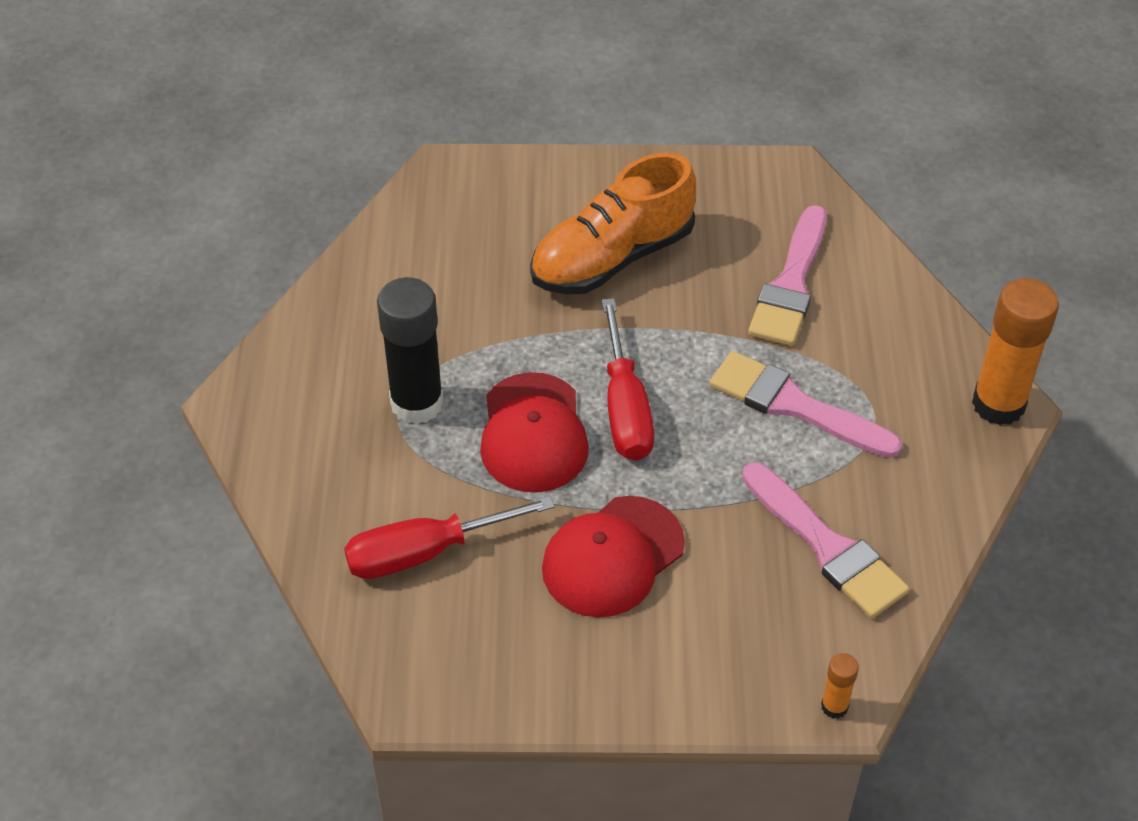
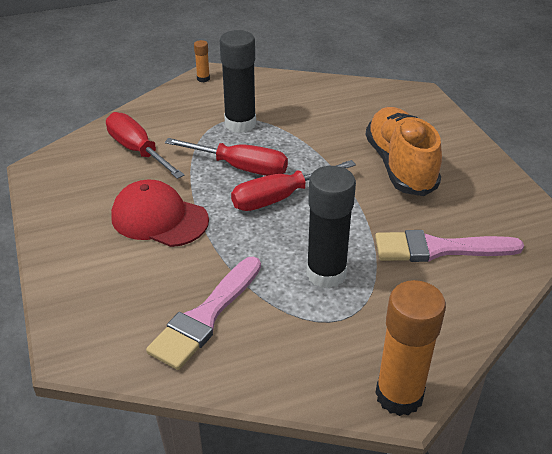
camera: 70 degrees right, 10 degrees down
red cap [480,372,589,493] -> red screwdriver [165,138,288,176]
orange shoe [530,153,696,294] -> orange shoe turned 45 degrees clockwise [366,107,442,196]
pink brush [709,351,902,458] -> black glue stick [306,166,356,288]
orange glue stick [821,653,859,719] -> orange glue stick moved to [194,40,210,82]

